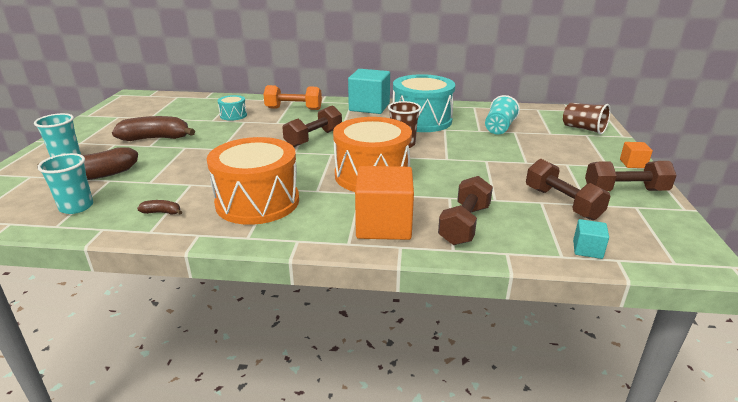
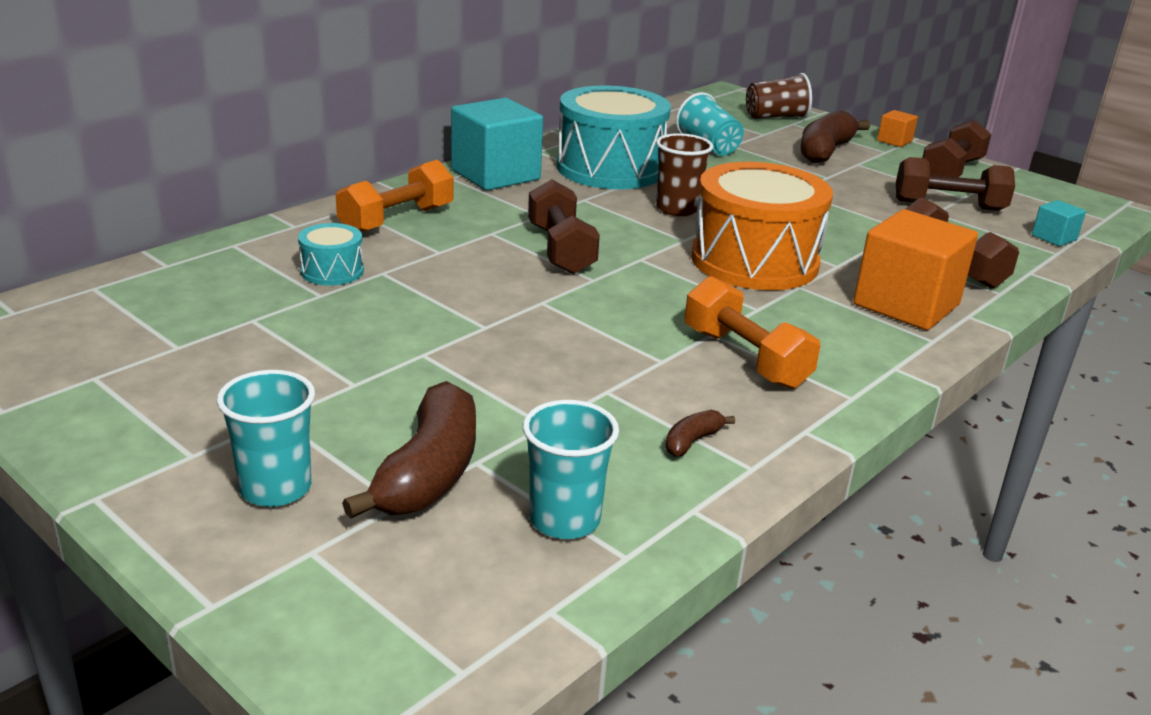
camera: 55 degrees left, 0 degrees up
brown banana [112,116,195,141] -> brown banana moved to [800,111,870,163]
orange drum [207,137,299,225] -> orange dumbbell [685,276,820,389]

